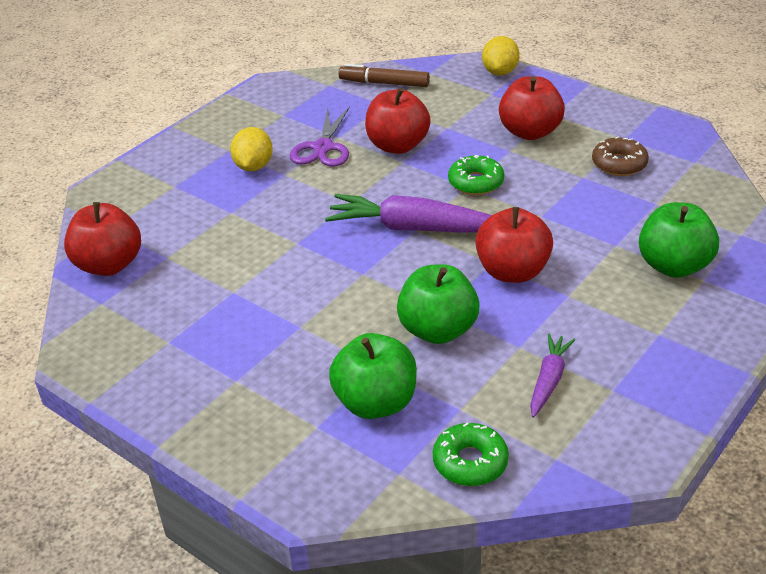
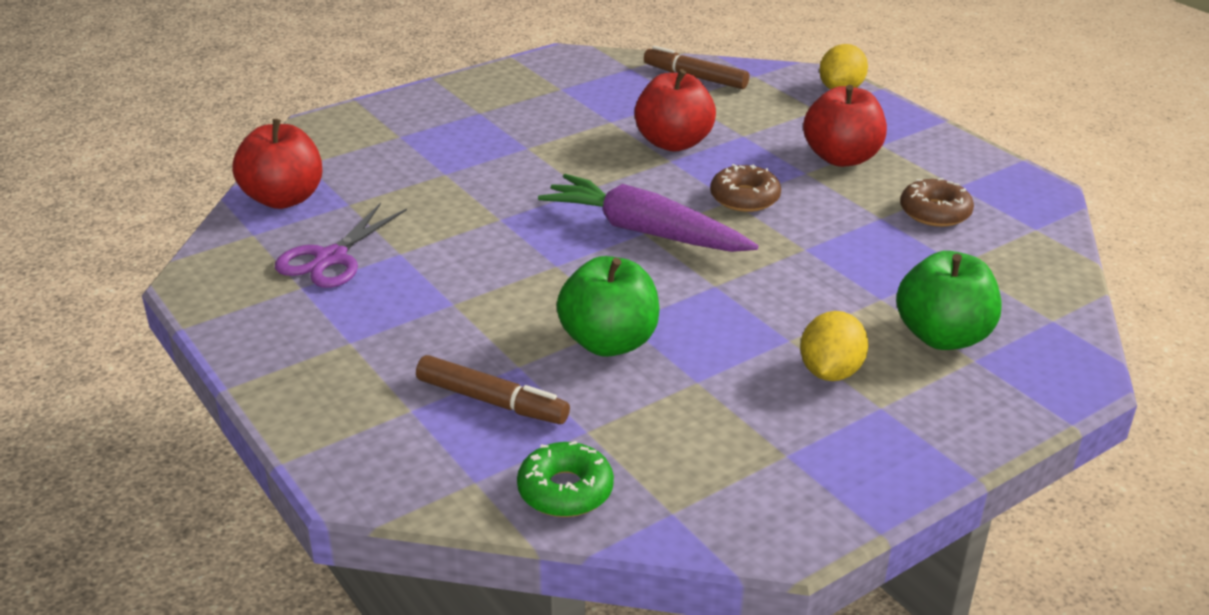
camera: 15 degrees right, 5 degrees down
yellow lemon [230,127,273,171] -> yellow lemon moved to [800,311,868,381]
purple scissors [290,106,350,167] -> purple scissors moved to [275,203,407,288]
green apple [329,333,417,419] -> brown marker [416,355,570,424]
green donut [448,155,504,195] -> brown donut [710,164,781,212]
red apple [475,207,553,283] -> none
purple carrot [530,333,575,418] -> none

